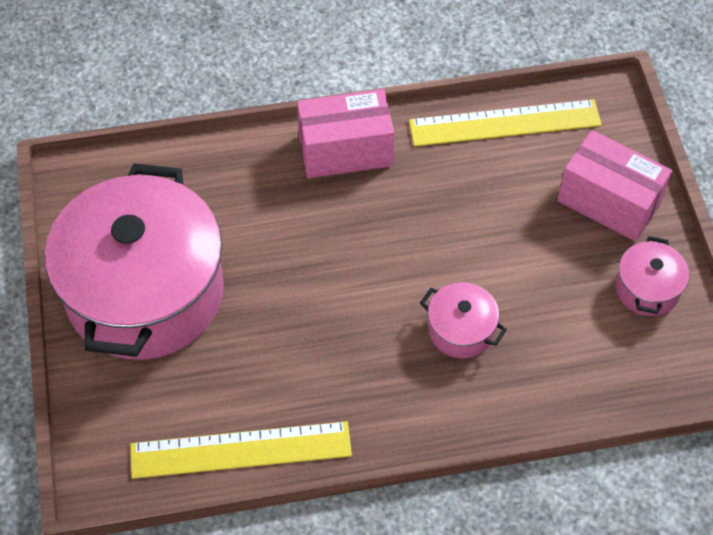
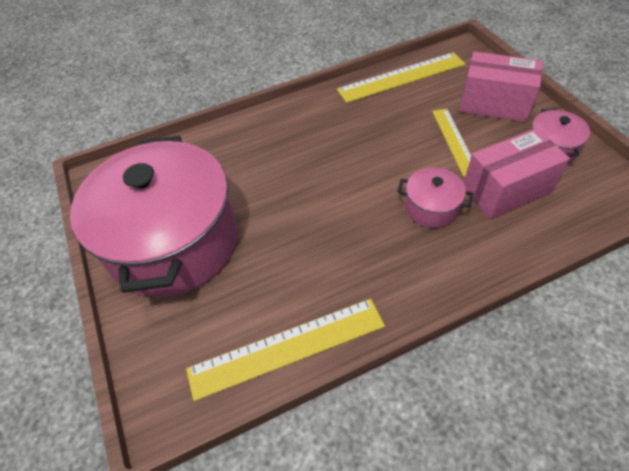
camera: 10 degrees left, 5 degrees down
pink box [297,89,394,178] -> pink box moved to [464,128,570,219]
none -> yellow ruler [432,109,471,177]

